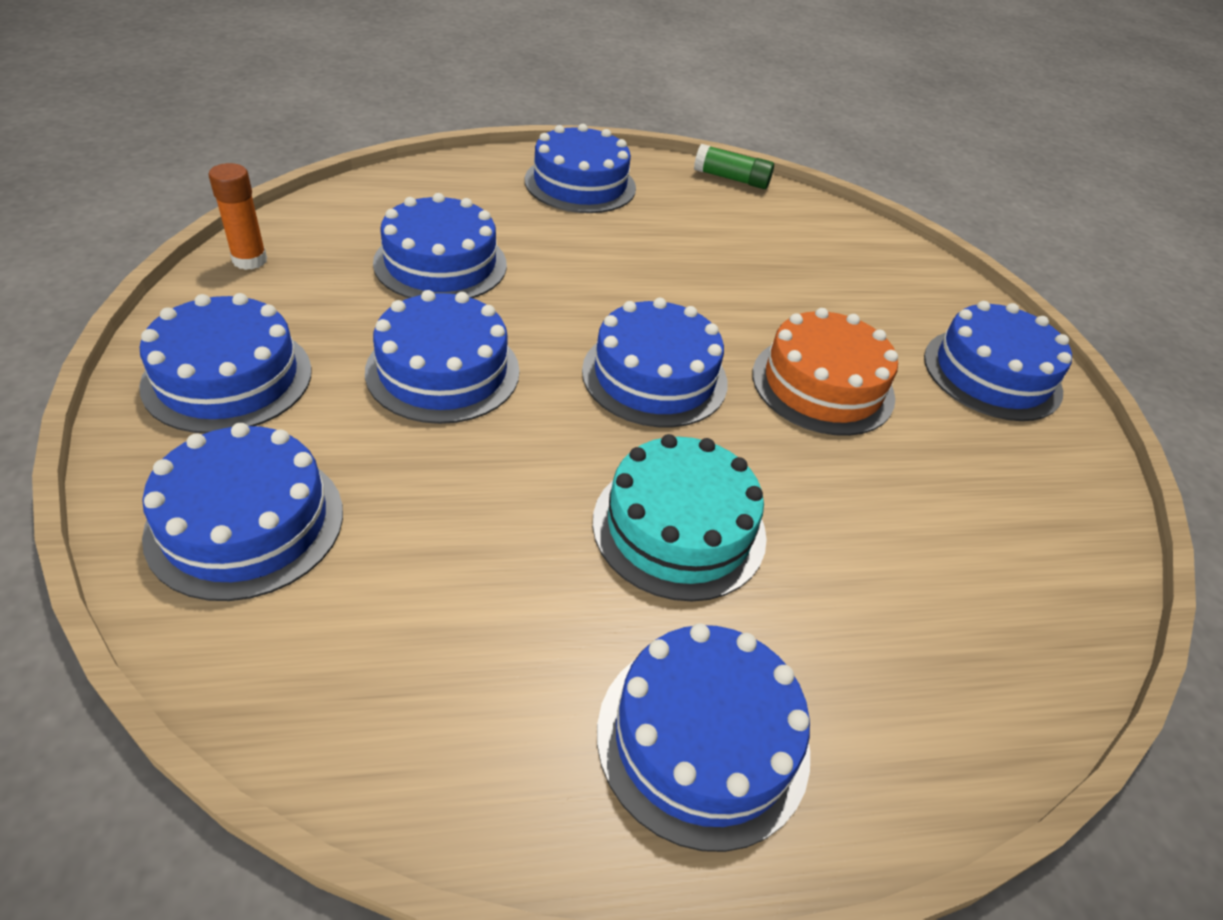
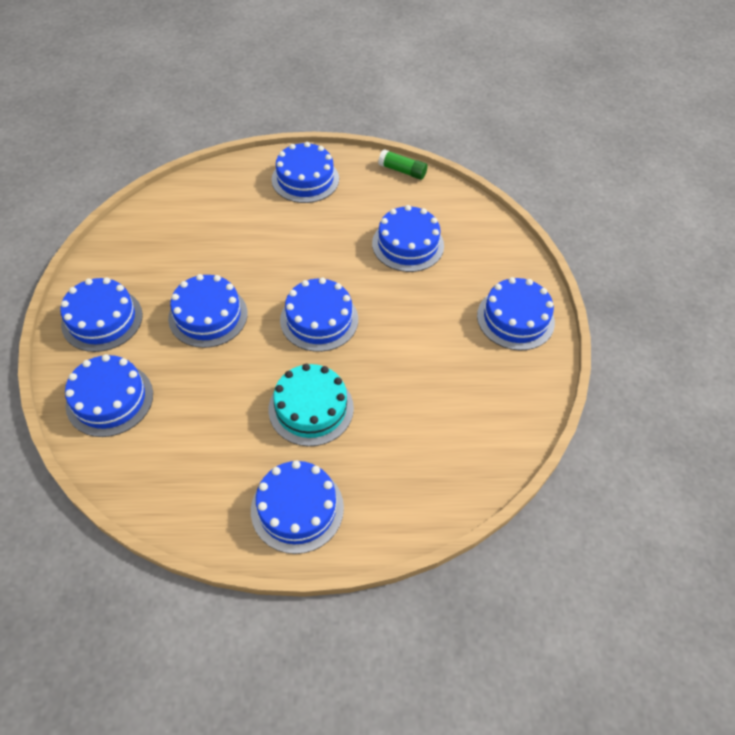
camera: 10 degrees right, 10 degrees up
orange glue stick [208,163,267,270] -> none
blue cake [373,193,507,298] -> blue cake moved to [372,205,444,272]
orange cake [752,308,898,436] -> none

